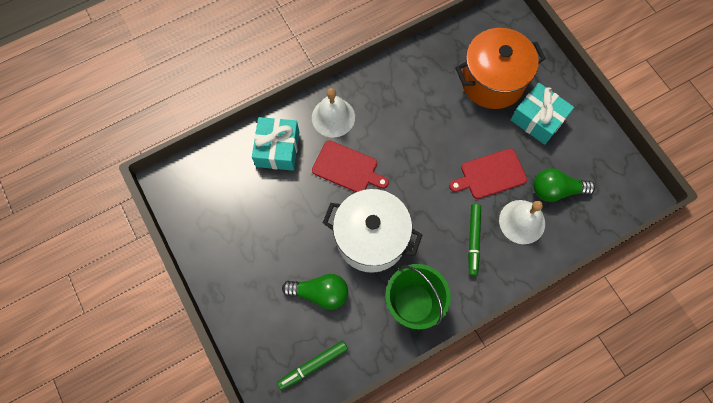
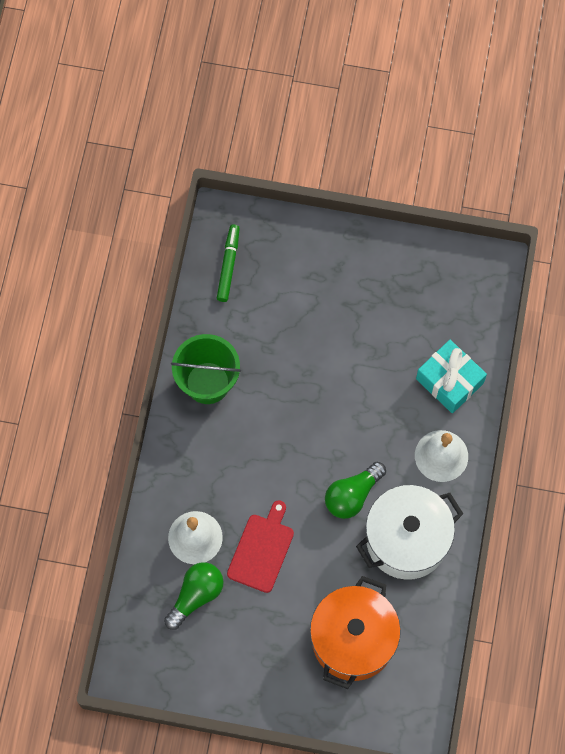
camera: 130 degrees right, 0 degrees up
green light bulb [282,274,348,310] -> green light bulb moved to [325,462,386,519]
red cutting board [312,140,389,192] -> none
white pot [323,189,422,273] -> white pot moved to [356,485,463,580]
green marker [468,204,481,276] -> none
turquoise gift [510,83,574,145] -> none

